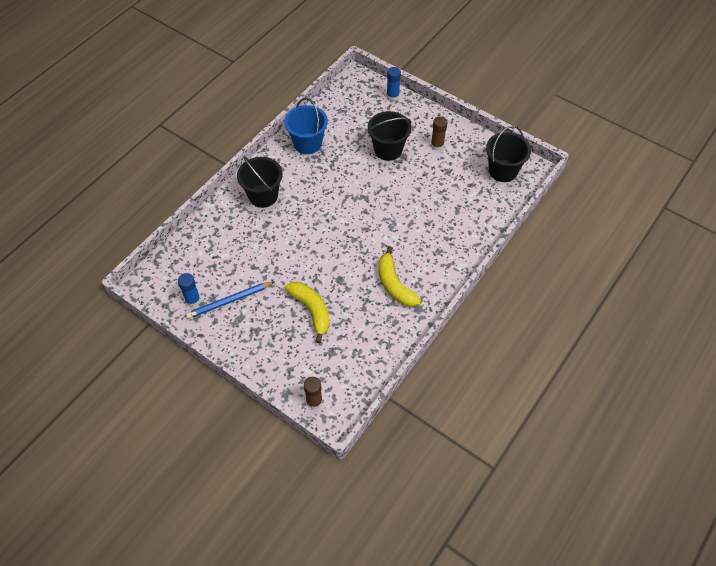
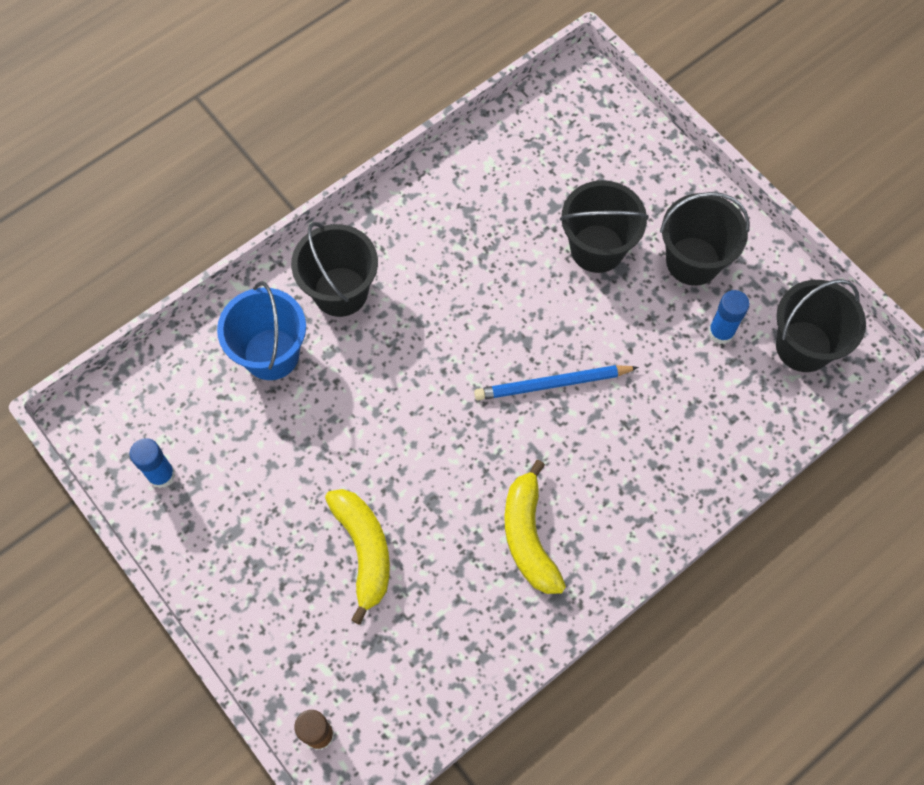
camera: 15 degrees right, 10 degrees up
blue pencil [186,281,275,319] -> blue pencil moved to [474,365,639,400]
blue bucket [284,98,328,154] -> blue bucket moved to [217,281,306,380]
blue glue stick [387,67,401,101] -> blue glue stick moved to [708,290,750,344]
brown glue stick [431,116,447,151] -> black bucket [660,192,750,286]

